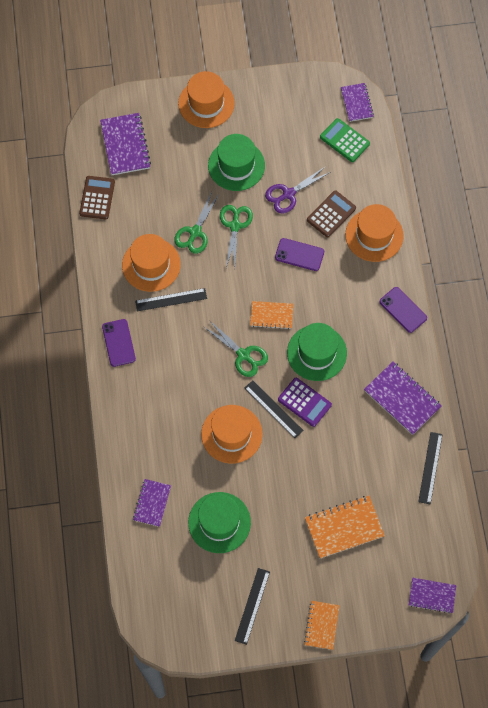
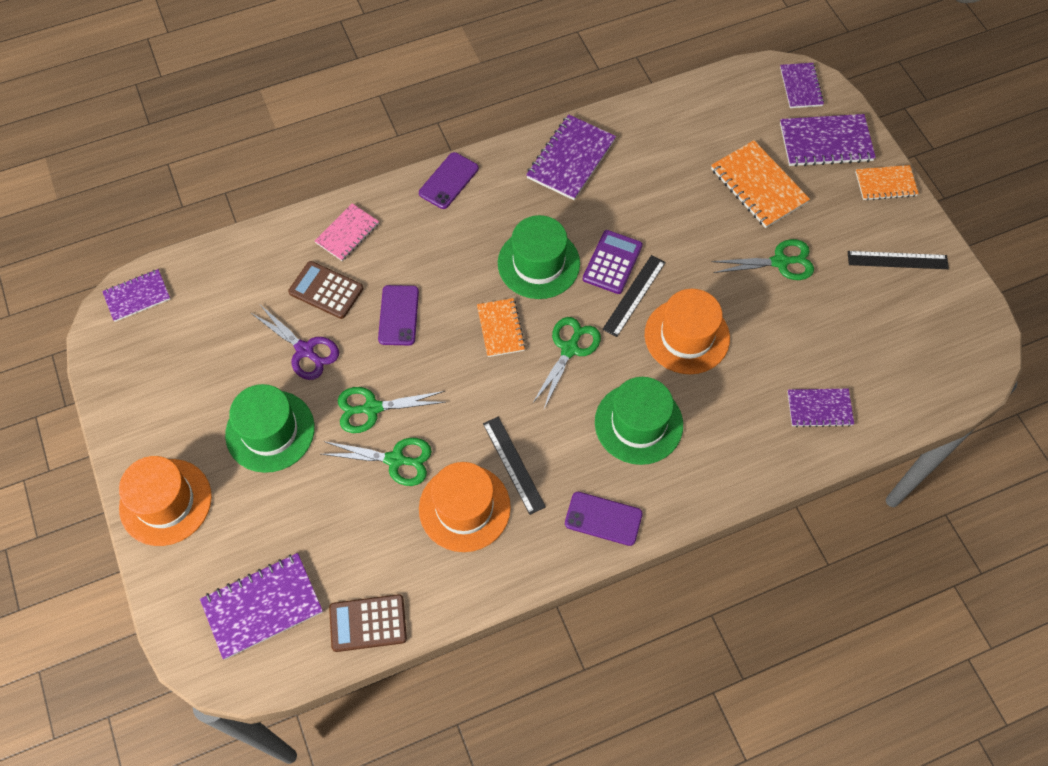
camera: 105 degrees left, 5 degrees down
purple phone [102,319,136,367] -> purple phone turned 45 degrees clockwise [565,492,643,546]
green hat [188,492,251,553] -> green hat moved to [595,377,683,465]
green calculator [320,118,370,162] -> none
orange hat [345,204,404,262] -> pink notebook [315,203,379,261]
black ruler [418,432,443,504] -> none
none -> green scissors [711,239,814,280]
none -> purple notebook [780,114,876,167]

